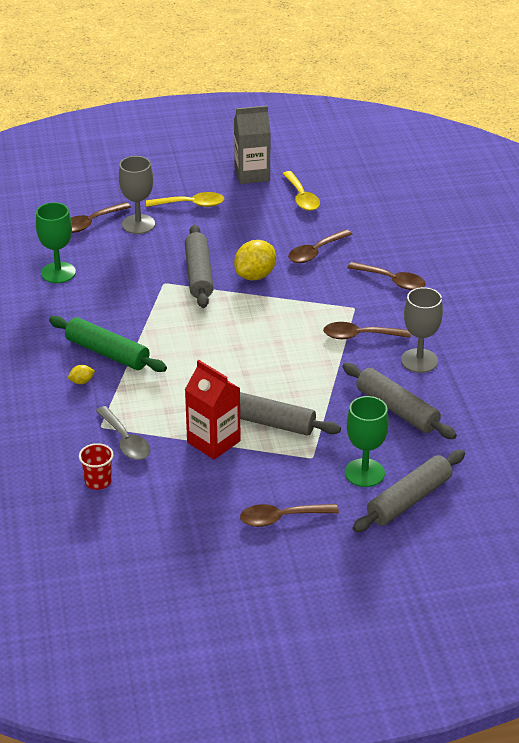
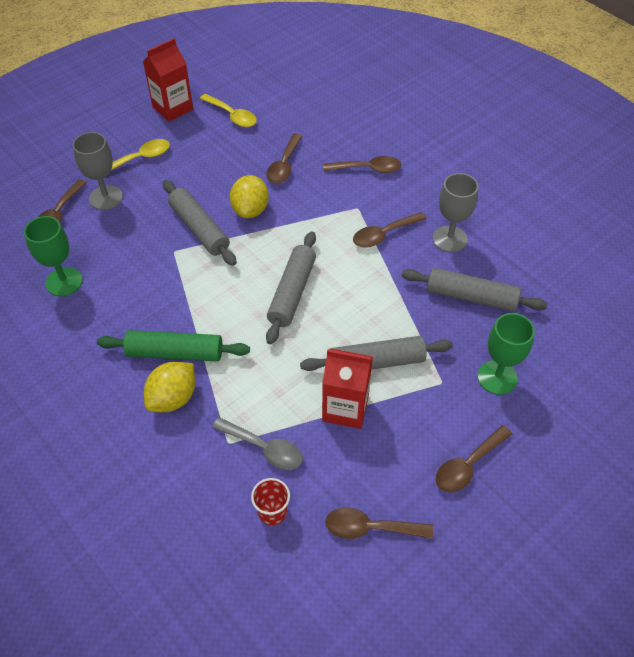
camera: 30 degrees left, 15 degrees up
yellow lemon [68,365,95,384] -> yellow lemon [144,362,195,412], size x2.17
grey carton [234,105,271,184] -> red carton [143,38,193,122]
grey rolling pin [352,450,465,532] -> grey rolling pin moved to [266,231,316,344]
none -> brown spoon [325,507,433,539]

